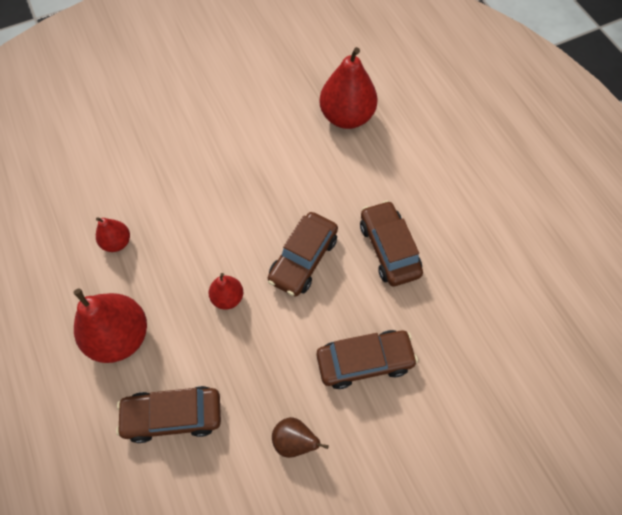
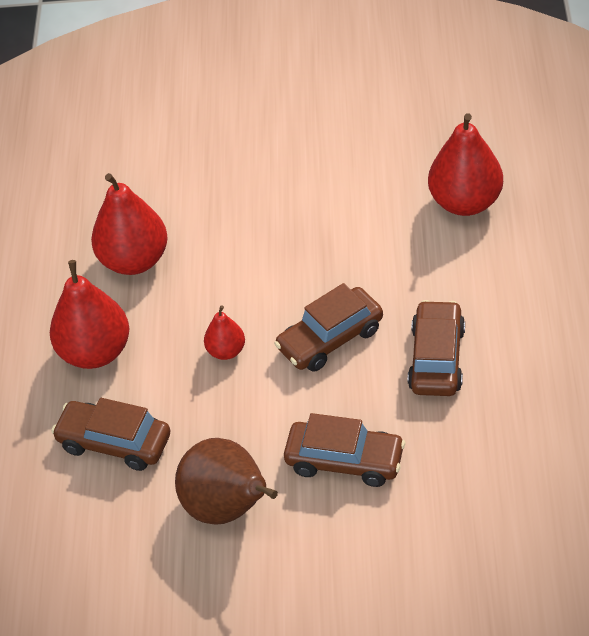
camera: 30 degrees right, 15 degrees down
red pear [96,217,130,252] -> red pear [91,173,168,275], size x1.92
brown pear [272,417,329,458] -> brown pear [175,438,278,525], size x1.92

